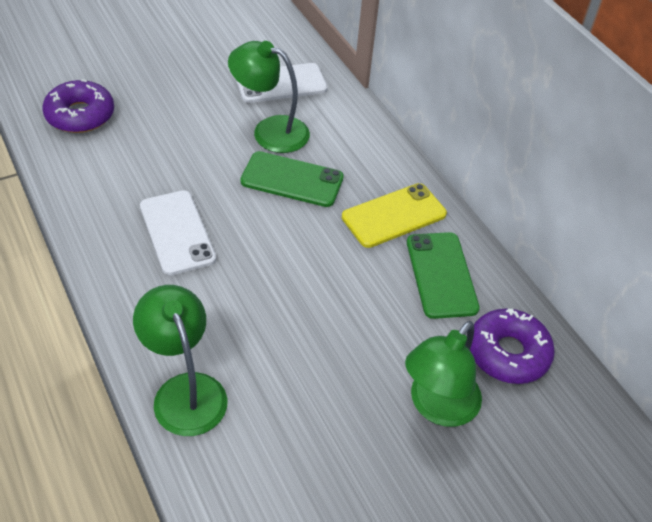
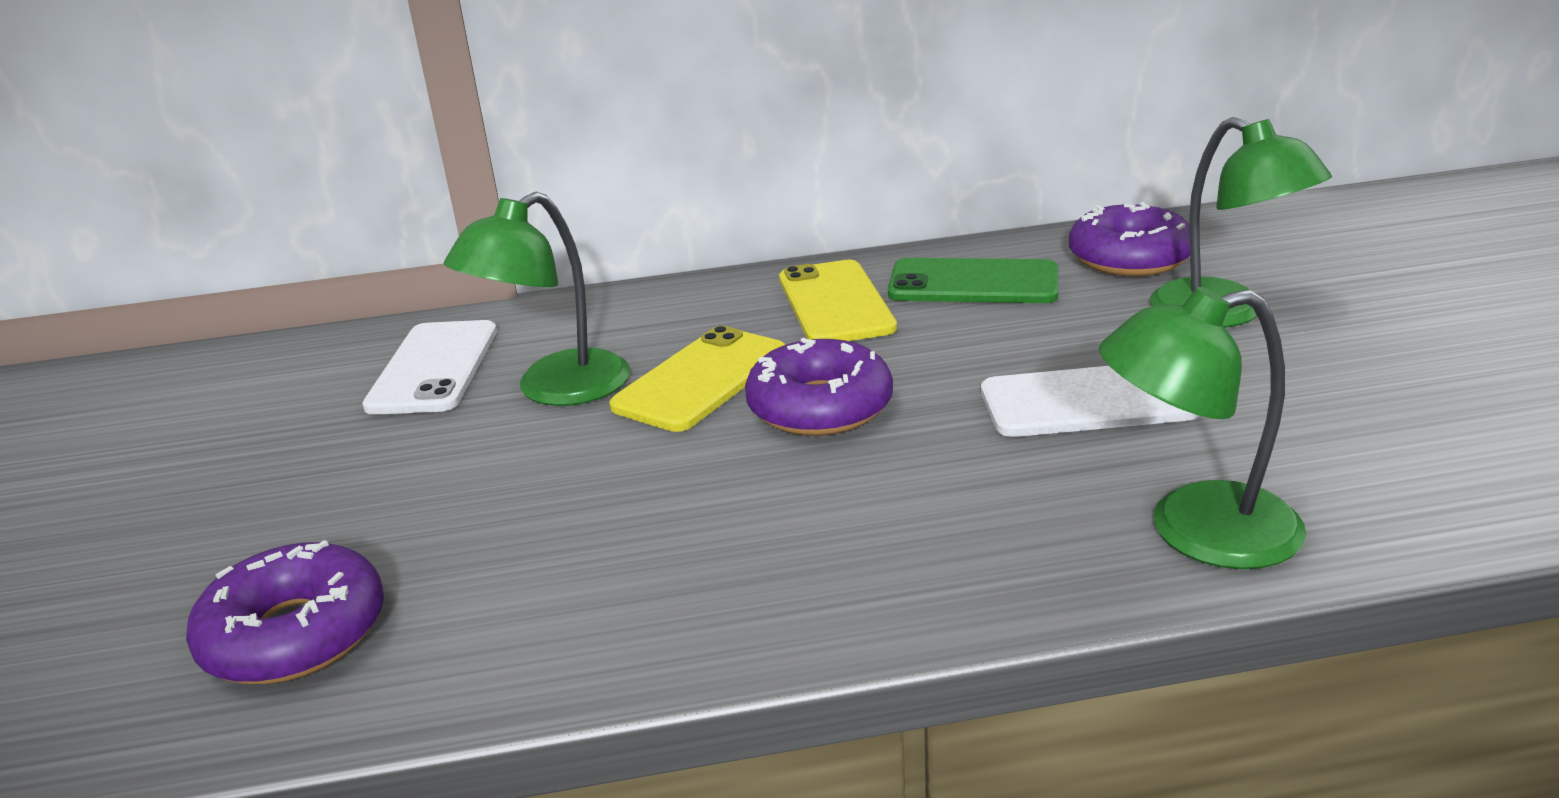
camera: 65 degrees left, 20 degrees down
white phone [140,190,216,275] -> white phone moved to [981,366,1199,437]
green phone [240,151,344,207] -> yellow phone [609,326,786,432]
none -> purple donut [745,338,893,436]

